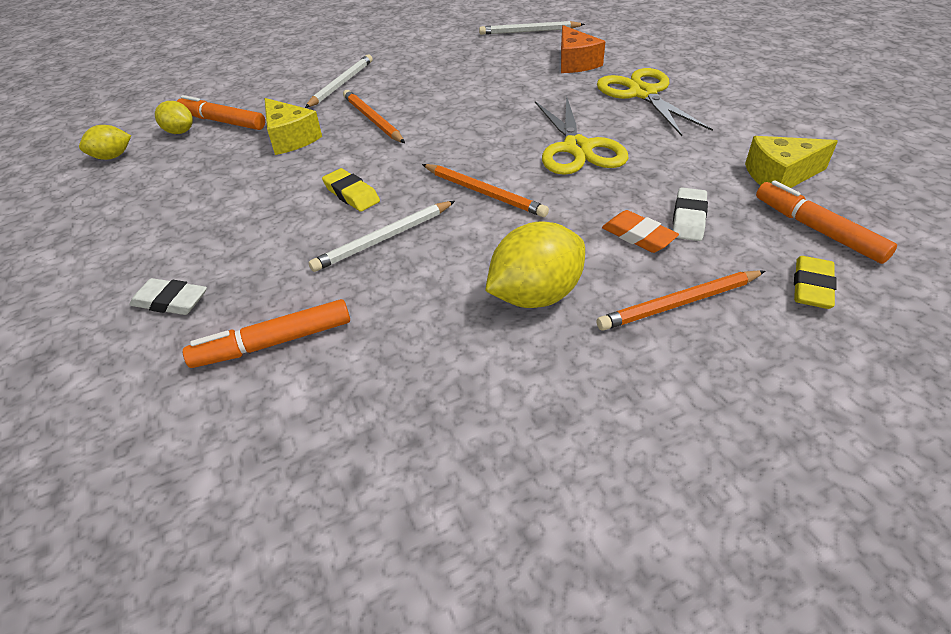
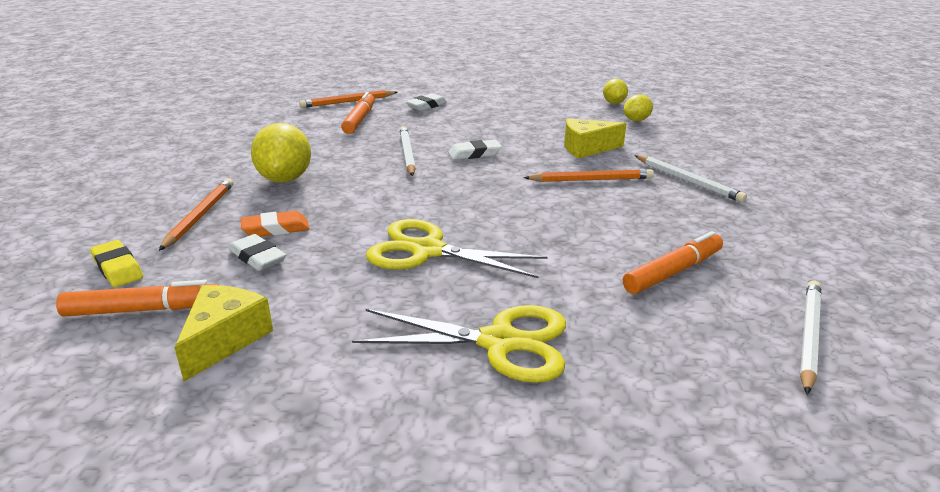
camera: 115 degrees right, 15 degrees down
orange marker [177,95,265,130] -> orange marker moved to [623,231,723,294]
yellow eraser [322,168,380,212] -> white eraser [448,140,502,160]
orange pencil [422,164,549,217] -> orange pencil moved to [299,90,397,108]
orange cheese [561,25,605,73] -> none

